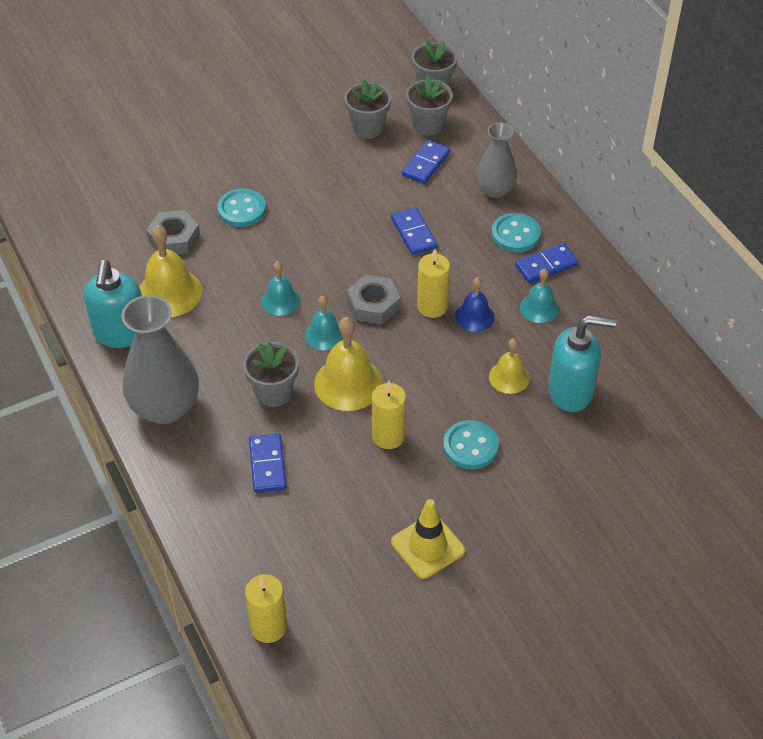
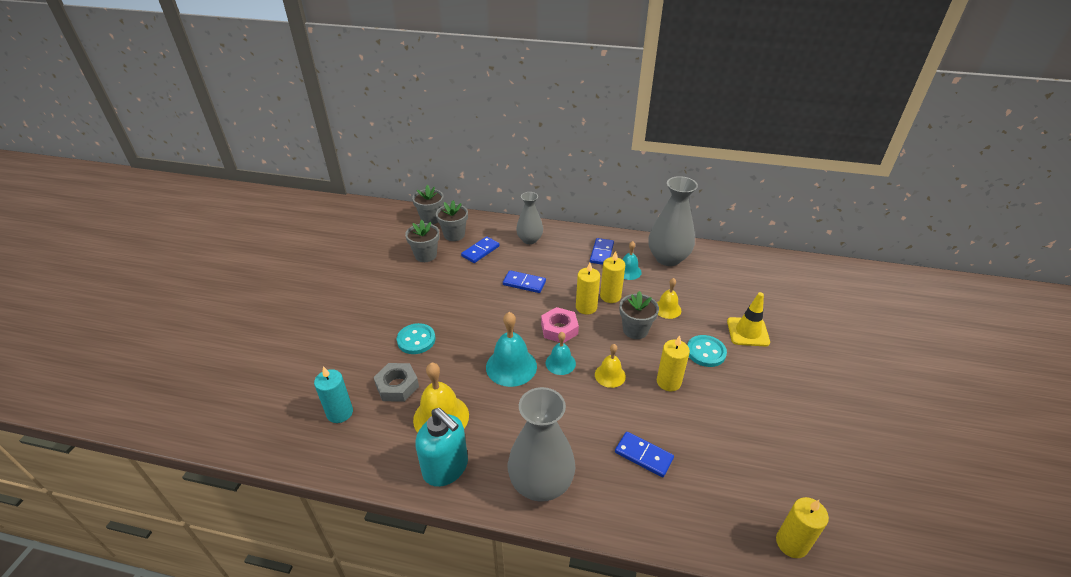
camera: 50 degrees left, 10 degrees down
grey flower pot [243,342,299,407] -> grey flower pot moved to [619,291,659,339]
turquoise bell [261,261,301,316] -> turquoise bell [486,312,537,387], size x1.67
yellow bell [314,317,383,411] -> yellow bell [595,344,626,388], size x0.60
grey nut [347,275,400,324] -> pink nut [541,307,579,343]
yellow traffic cone [391,499,465,579] -> yellow traffic cone moved to [727,292,770,347]
blue domino [402,140,450,184] -> blue domino turned 60 degrees clockwise [461,236,500,263]
blue bell [455,277,495,332] -> yellow candle [600,251,625,303]
turquoise button [492,213,541,252] -> none
turquoise soap dispenser [548,315,617,412] -> none
none -> turquoise candle [314,366,353,423]
none -> grey vase [648,176,698,266]

